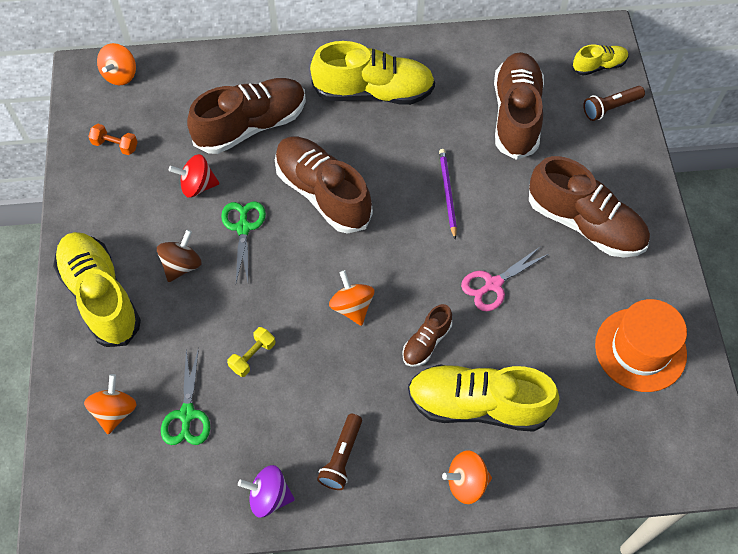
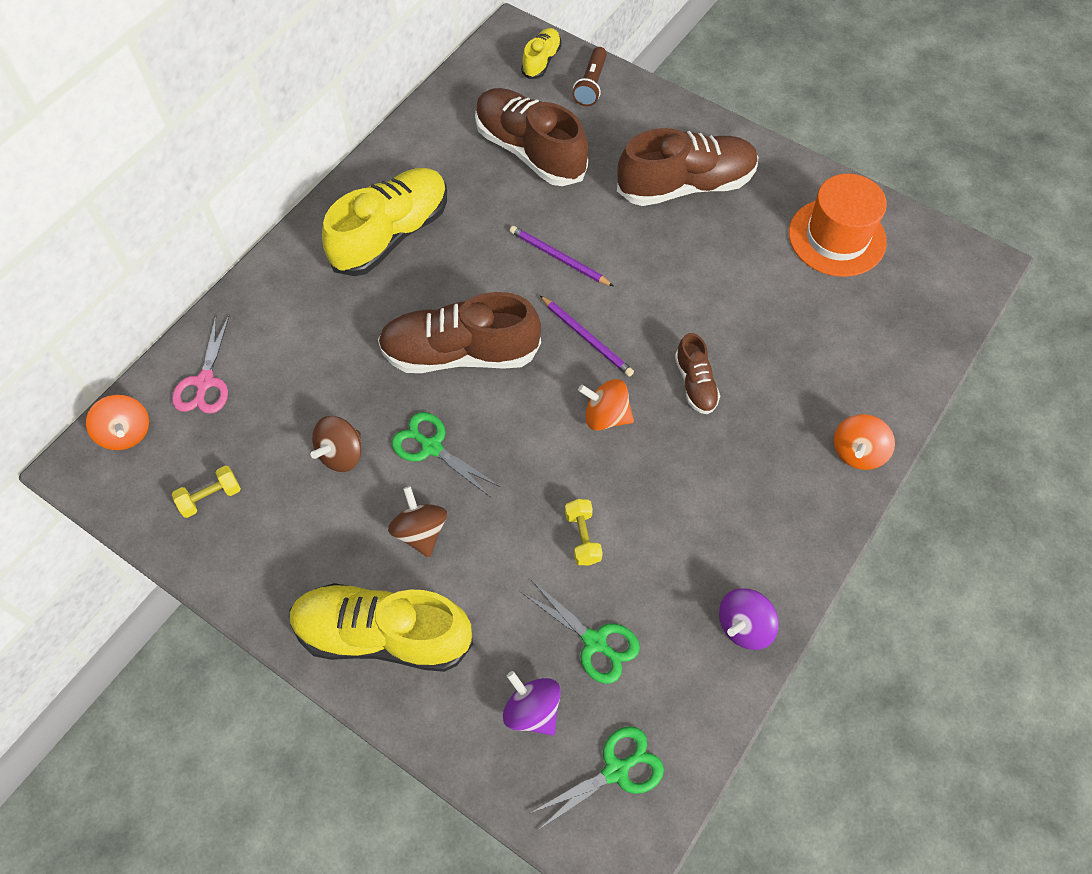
camera: 50 degrees left, 0 degrees up
orange spinning top [84,374,137,434] -> purple spinning top [503,671,561,736]
orange dumbbell [88,124,137,155] -> yellow dumbbell [172,466,241,518]
red spinning top [169,154,220,198] -> brown spinning top [310,416,361,472]
brown shoe [187,78,306,154] -> none
brown flashlight [317,414,362,490] -> none
yellow shoe [408,364,559,432] -> none
pink scissors [461,246,549,311] -> pink scissors moved to [172,315,230,414]
none -> green scissors [529,726,664,829]
none -> purple pencil [540,296,634,377]

